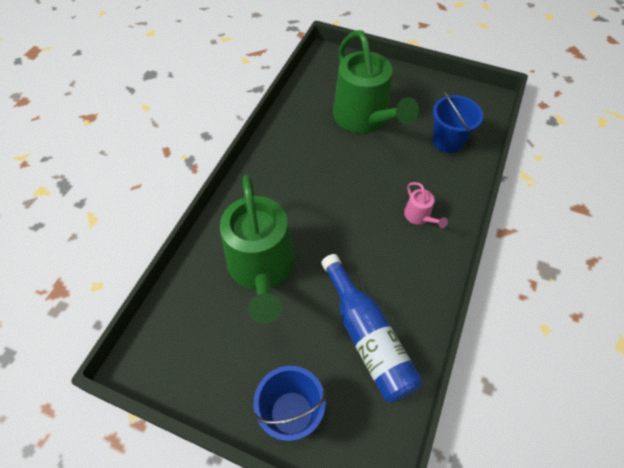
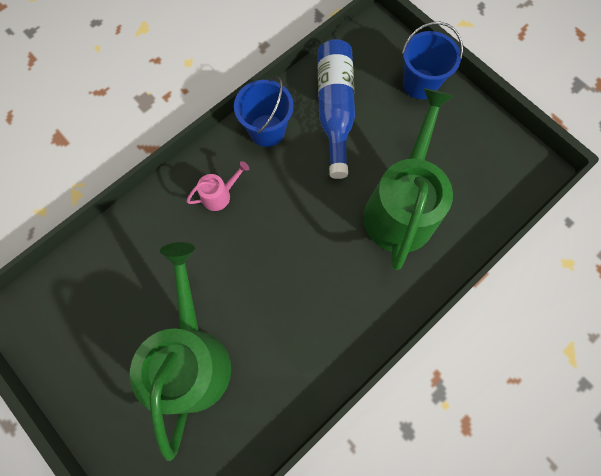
camera: 155 degrees left, 15 degrees up
pink watering can [404,182,448,228] -> pink watering can turned 60 degrees clockwise [186,161,249,211]
blue bucket [432,91,483,153] -> blue bucket moved to [234,76,294,147]

